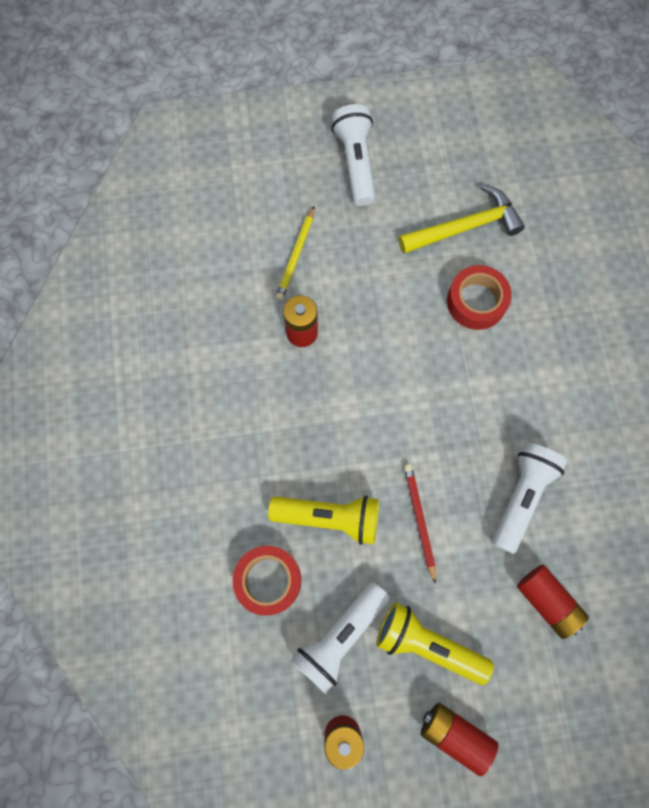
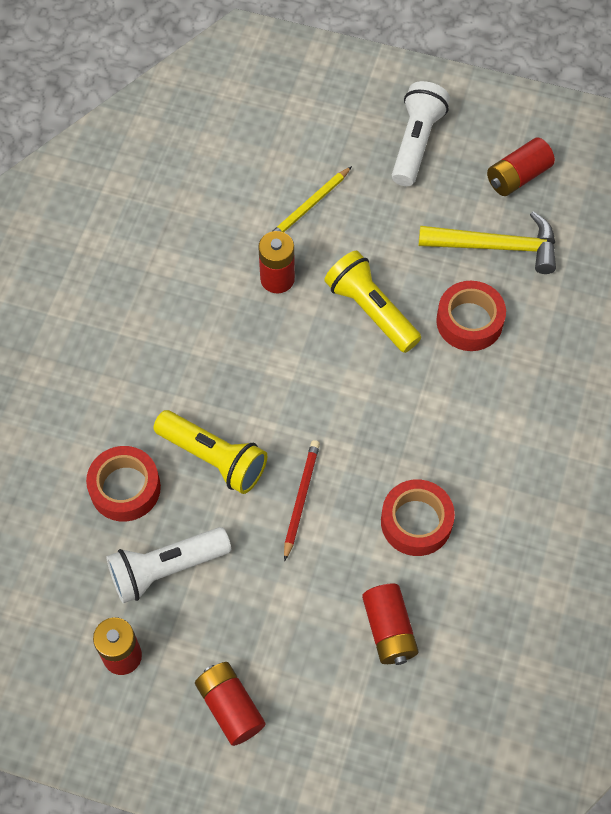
camera: 25 degrees right, 10 degrees down
yellow flashlight [376,602,494,685] -> yellow flashlight moved to [324,251,421,353]
white flashlight [492,443,567,554] -> red tape [381,479,455,556]
none -> red battery [487,138,555,196]

